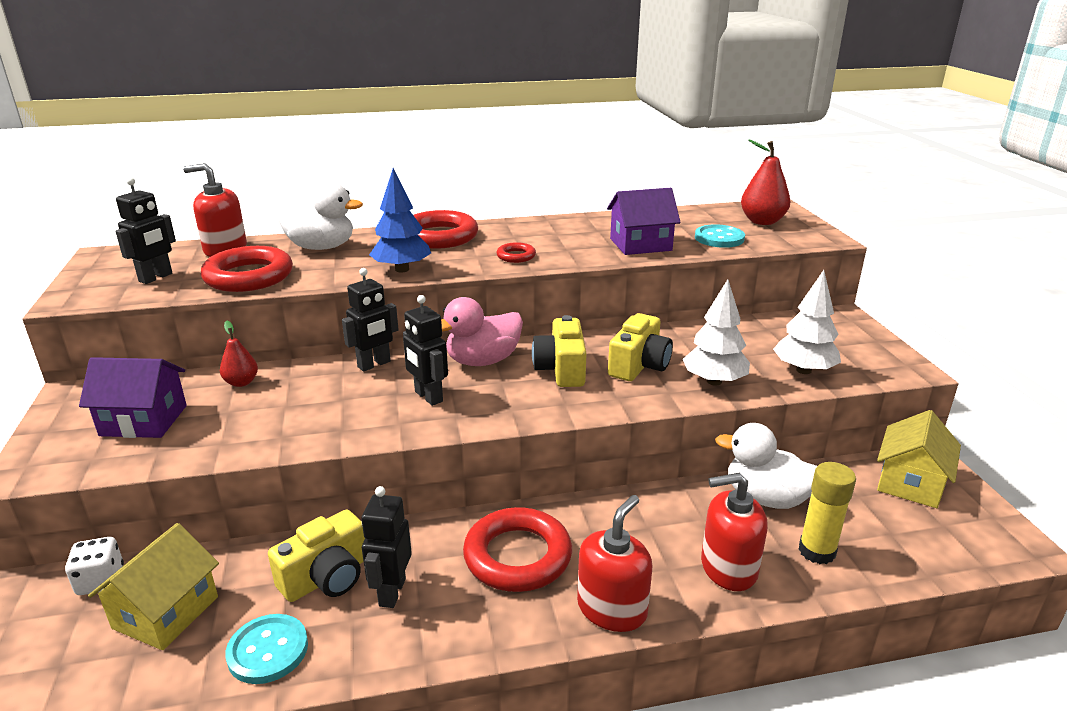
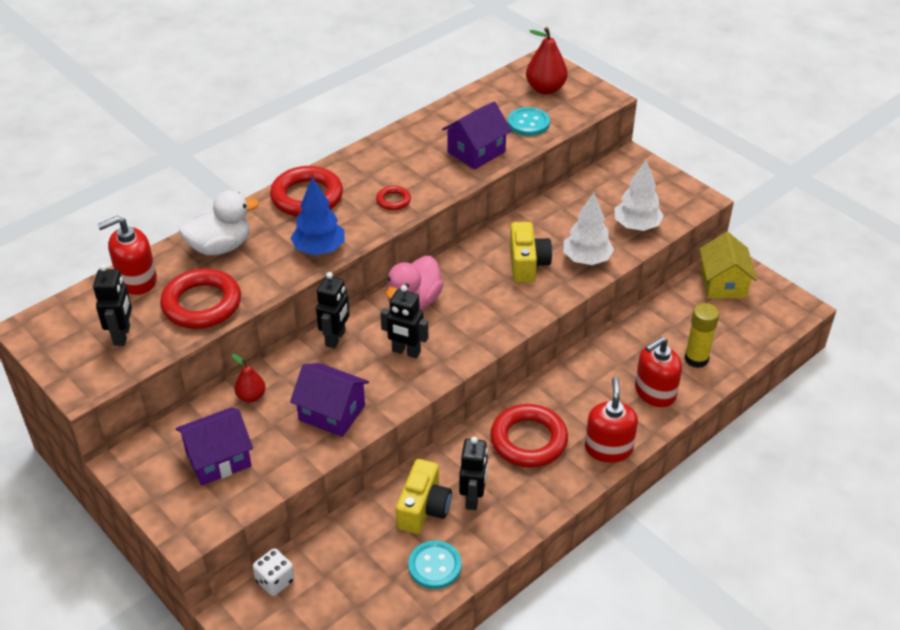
camera: 30 degrees left, 15 degrees up
yellow house [88,523,219,650] -> none
black robot [361,486,412,608] -> black robot turned 150 degrees counterclockwise [459,437,488,510]
yellow camera [532,315,587,387] -> none
white duck [715,423,817,509] -> none
none -> purple house [290,363,369,437]

